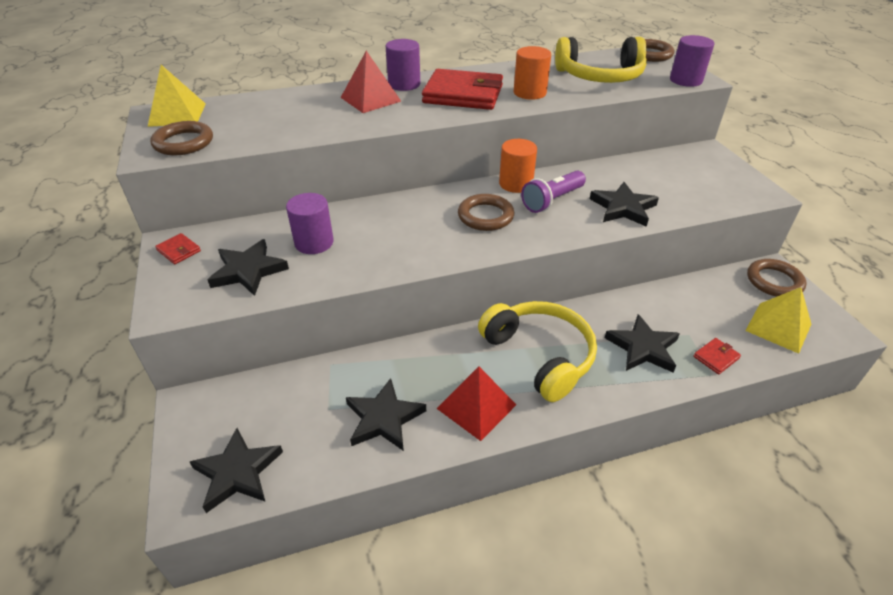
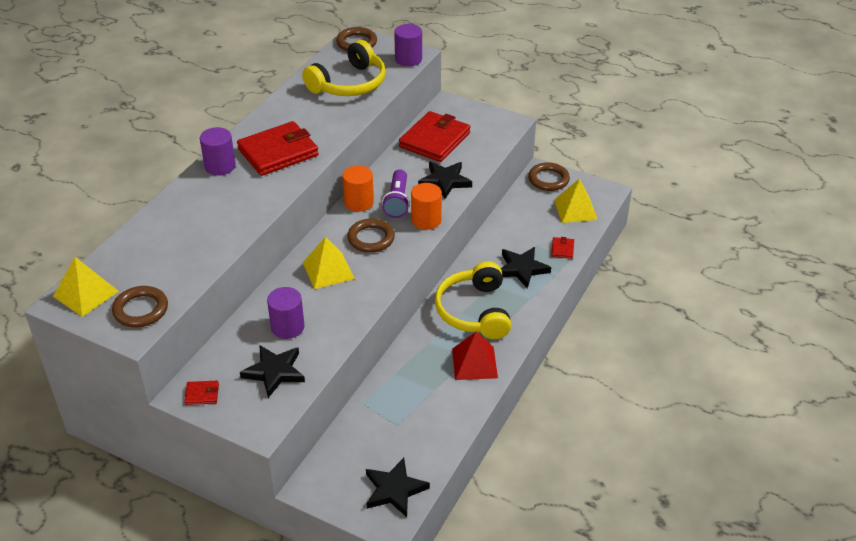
camera: 45 degrees left, 0 degrees up
red pyramid [340,51,402,113] -> none
black star [346,378,426,451] -> none
yellow headphones [478,301,597,402] -> yellow headphones turned 105 degrees counterclockwise [435,261,511,339]
orange cylinder [514,46,551,100] -> orange cylinder moved to [411,183,442,230]
none -> yellow pyramid [303,237,355,289]
none -> red wallet [399,111,471,162]

